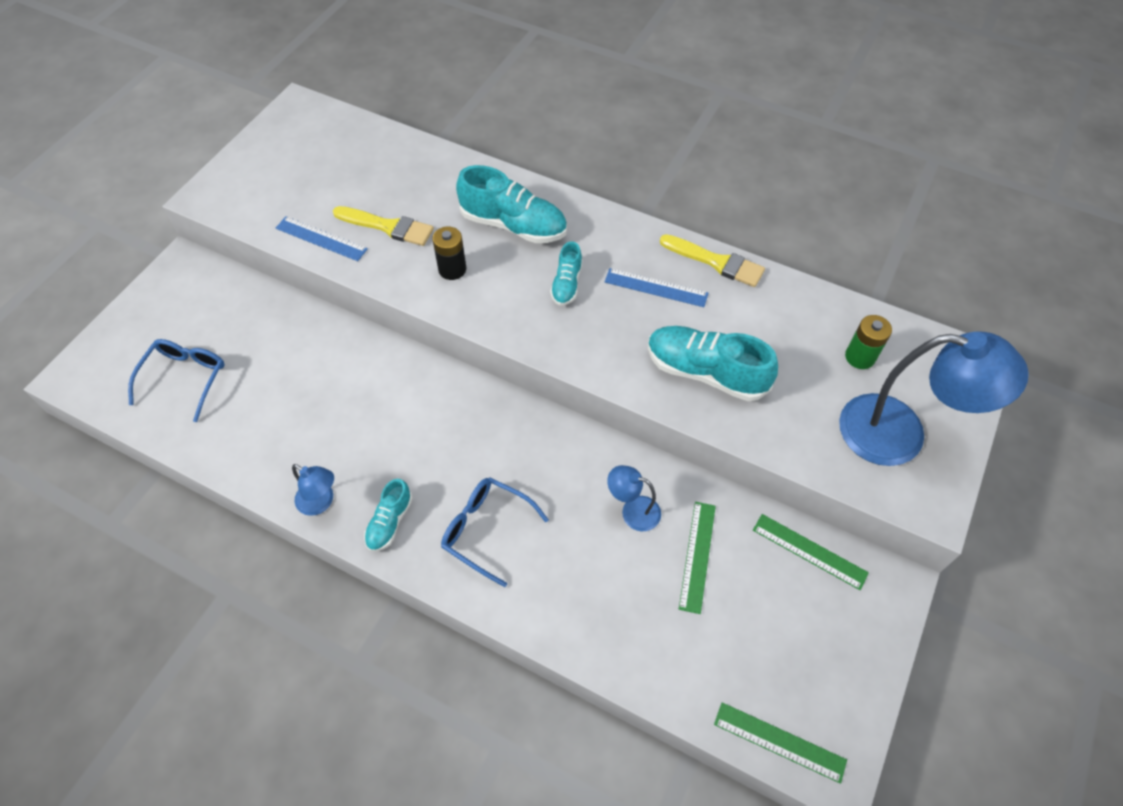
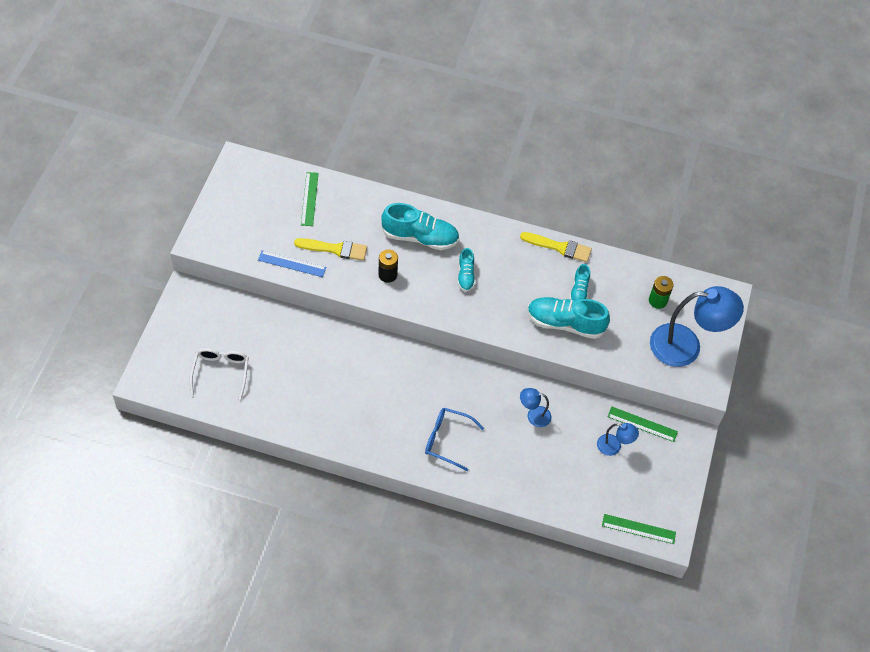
camera: 15 degrees left, 0 degrees up
blue glasses [128,339,225,422] -> white glasses [190,348,249,400]
blue lamp [292,464,334,516] -> blue lamp moved to [597,423,639,456]
turquoise shoe [364,479,413,552] -> turquoise shoe moved to [570,264,590,300]
blue ruler [604,268,708,307] -> none
green ruler [679,502,716,614] -> green ruler moved to [301,172,319,226]

